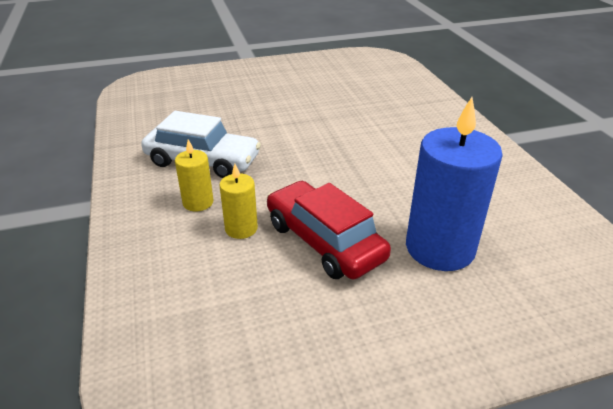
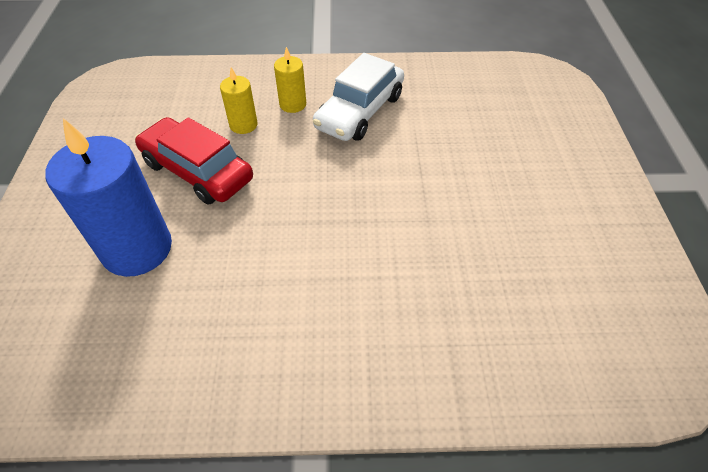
camera: 105 degrees right, 15 degrees up
red car [267,181,391,279] -> red car turned 120 degrees counterclockwise [135,117,253,204]

